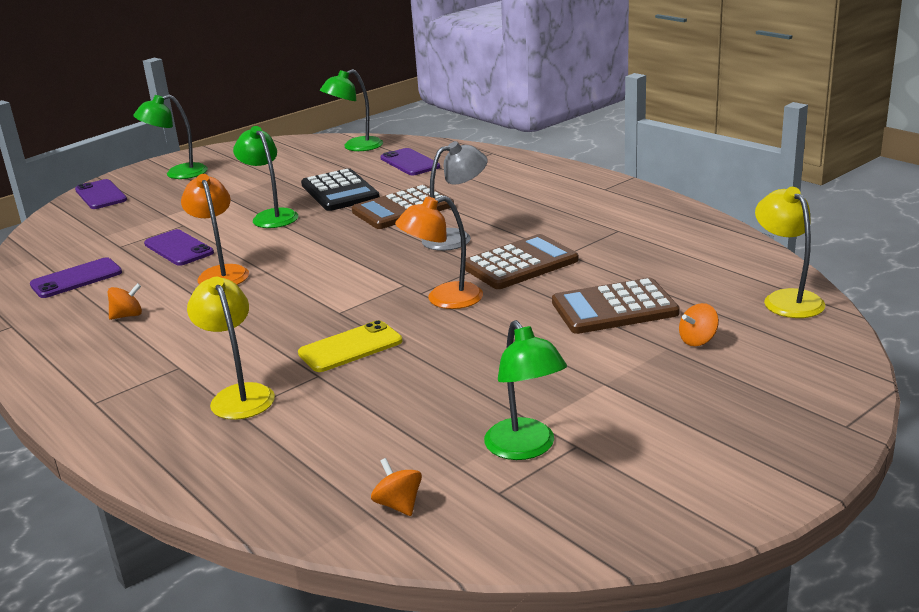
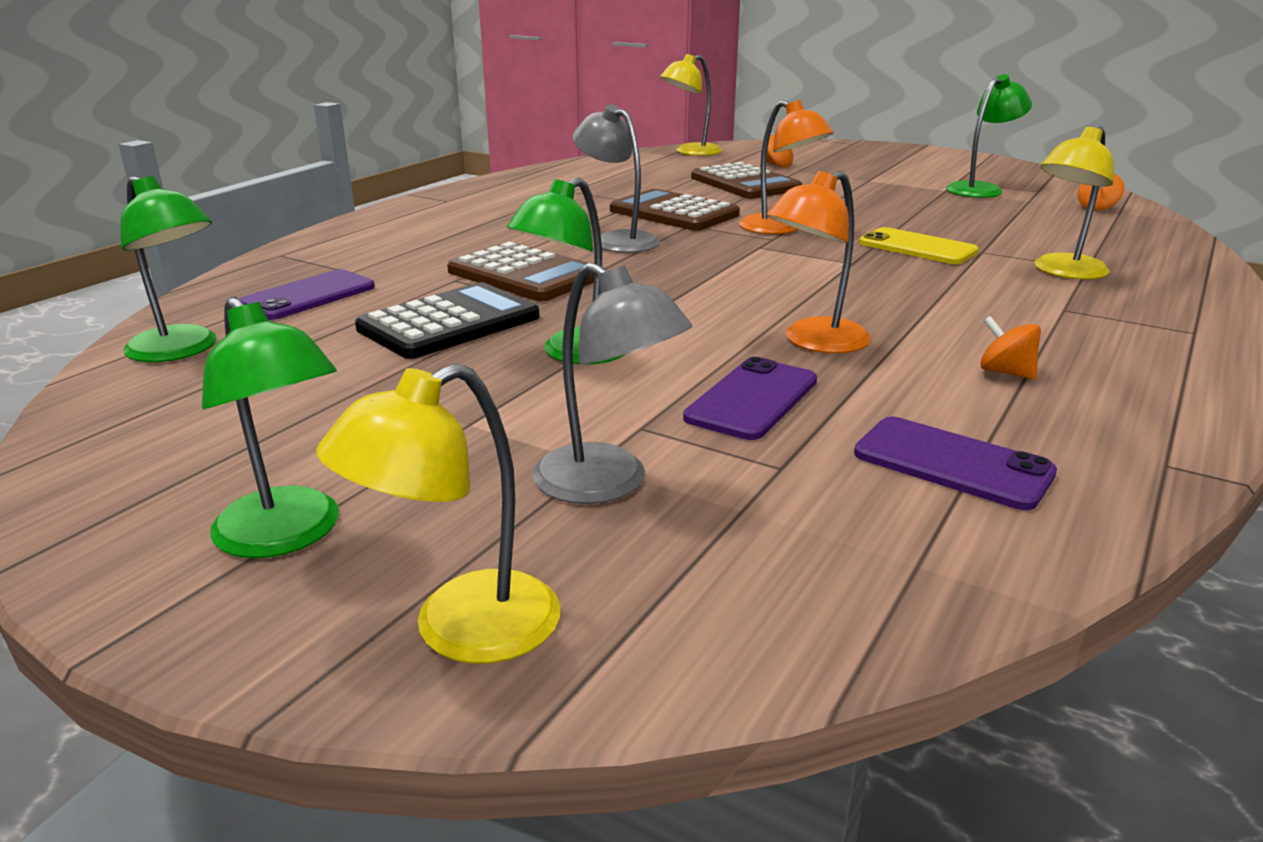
camera: 110 degrees left, 0 degrees up
purple phone [75,179,127,209] -> yellow lamp [316,363,561,664]
none -> grey lamp [532,262,692,504]

